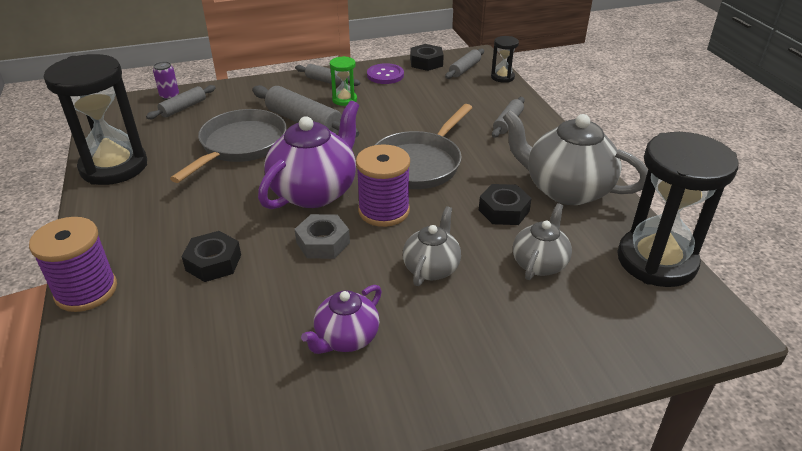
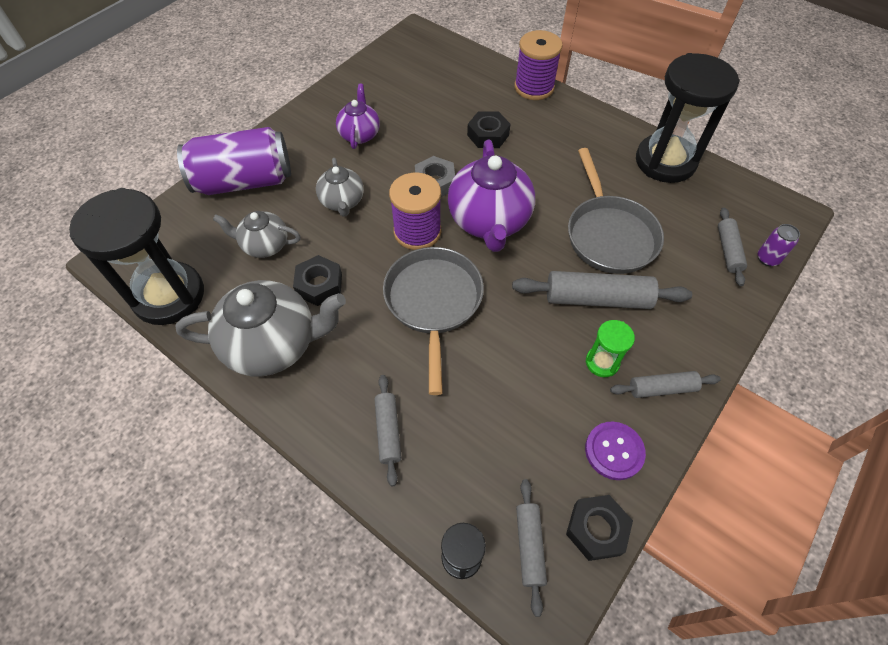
camera: 145 degrees right, 20 degrees up
grey teapot [513,203,572,280] -> grey teapot turned 105 degrees clockwise [213,211,301,258]
none -> purple can [177,127,291,195]

